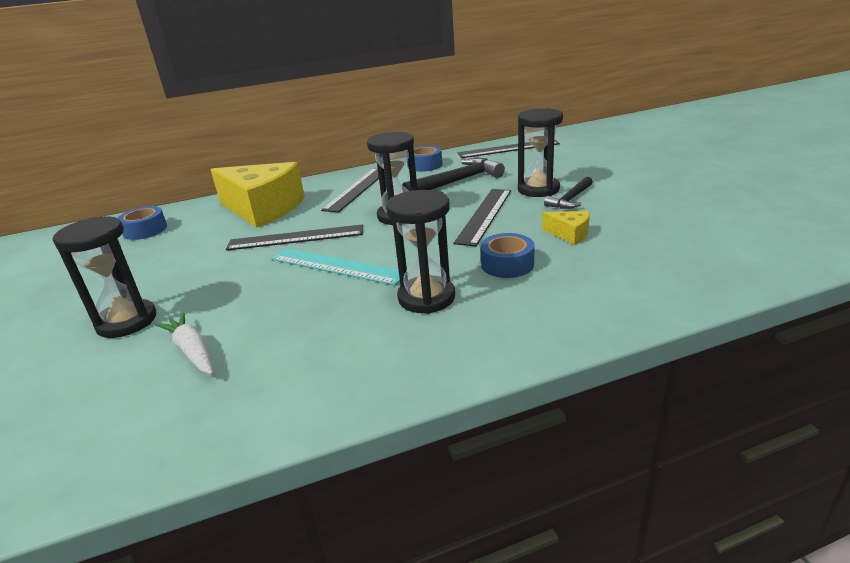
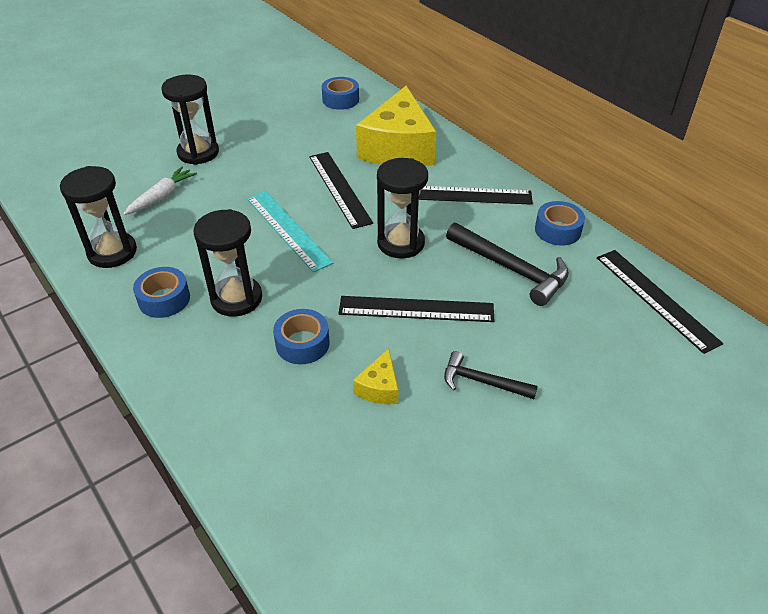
camera: 70 degrees right, 15 degrees up
turquoise ruler [271,248,400,286] -> turquoise ruler turned 45 degrees counterclockwise [247,191,333,272]
black hourglass [518,108,563,197] -> black hourglass moved to [60,166,137,268]
none -> blue tape [133,267,190,318]

